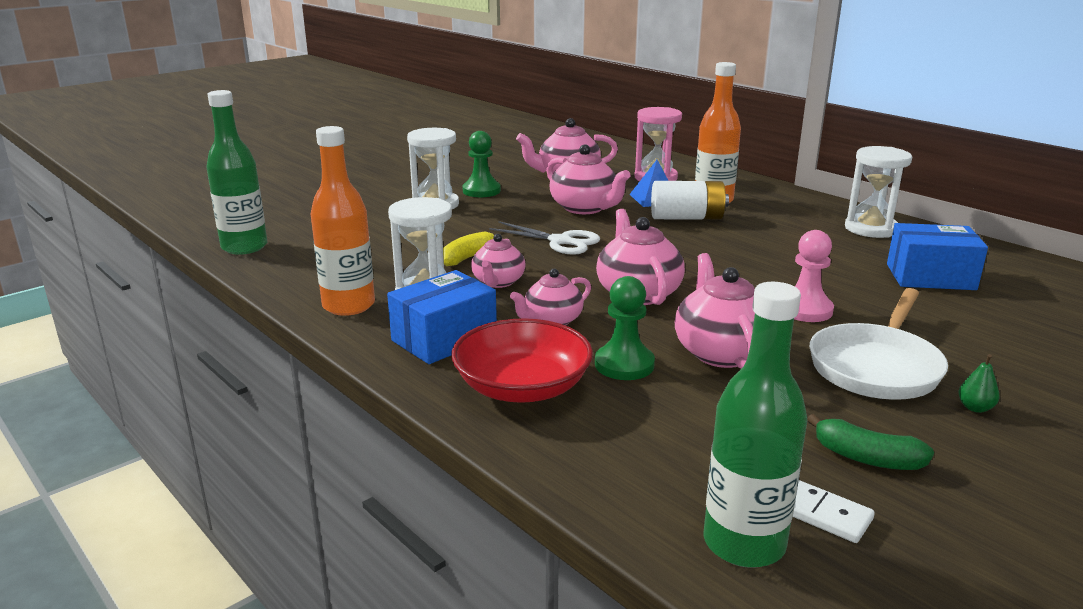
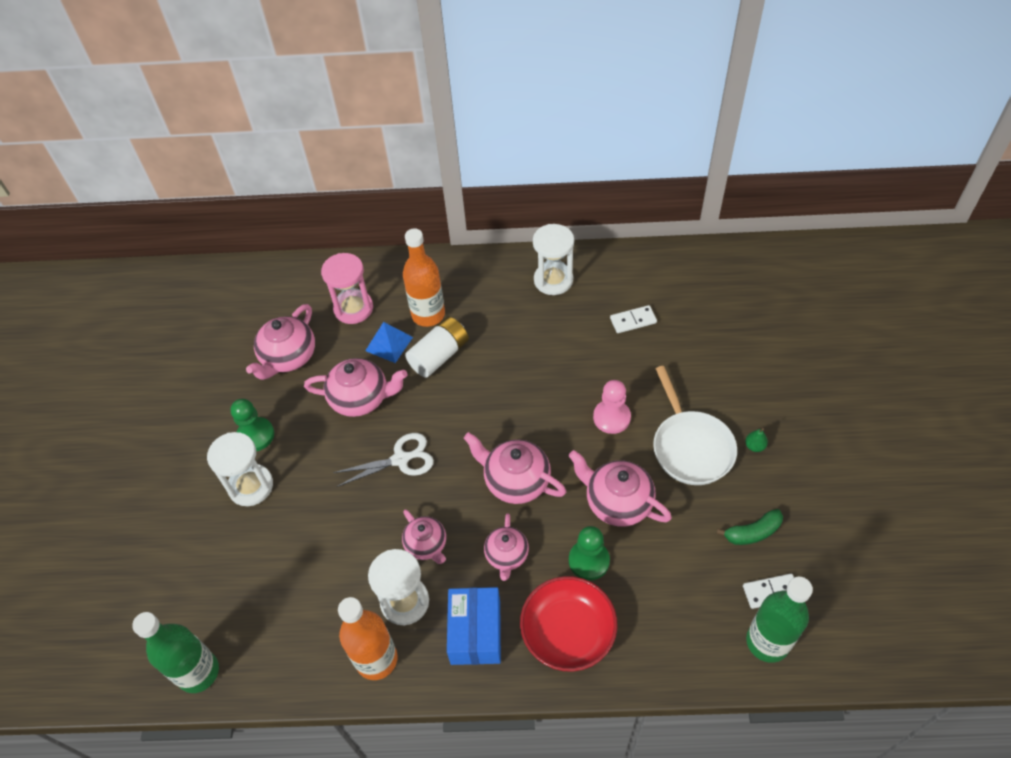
camera: 45 degrees left, 30 degrees up
yellow banana [443,231,507,266] -> none
blue box [887,223,988,290] -> white domino [610,305,657,333]

